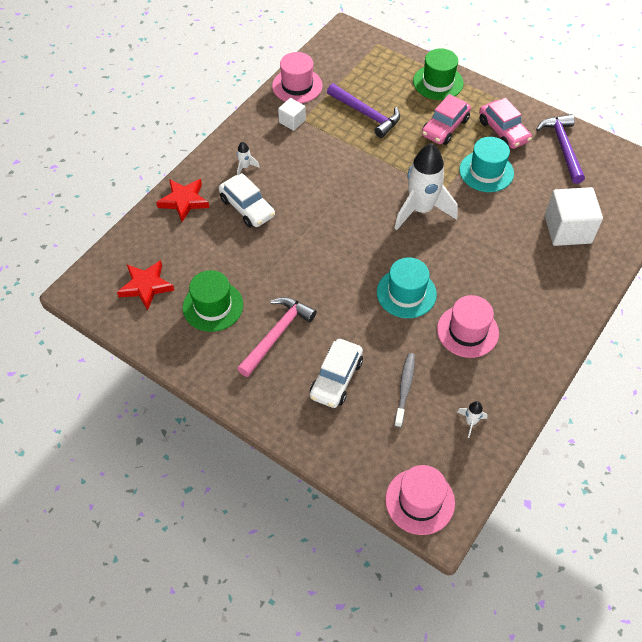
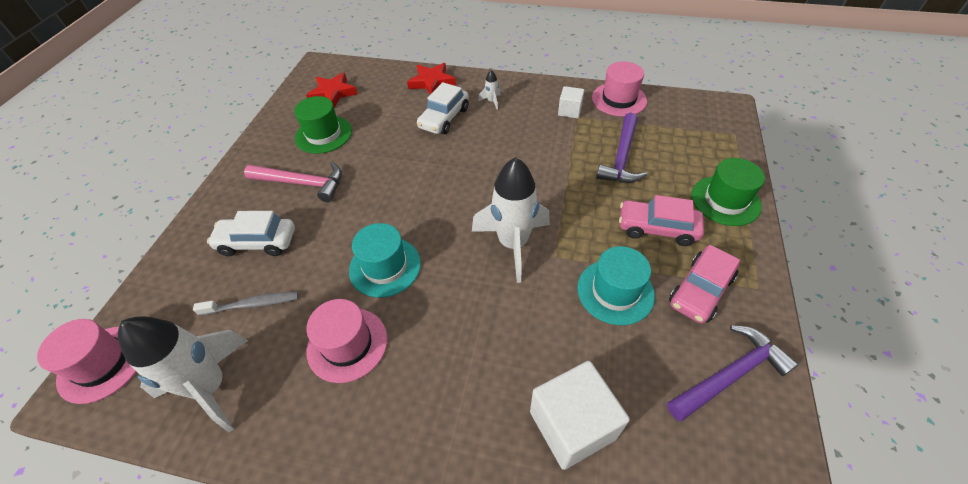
camera: 70 degrees right, 5 degrees down
white rocket [457,401,488,438] -> white rocket [118,316,248,433], size x2.50

